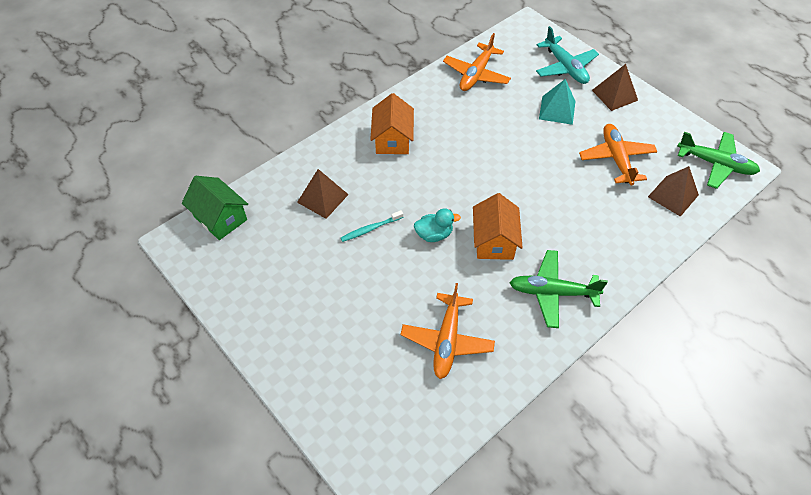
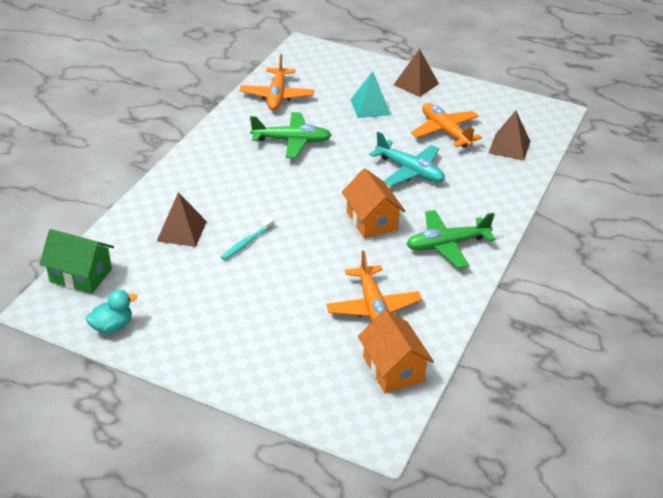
camera: 25 degrees left, 15 degrees down
orange house [370,93,414,154] -> orange house moved to [358,310,434,393]
turquoise duck [414,209,461,242] -> turquoise duck moved to [86,290,137,334]
turquoise plane [536,26,599,84] -> turquoise plane moved to [369,132,445,186]
green plane [678,132,760,189] -> green plane moved to [250,112,332,158]

